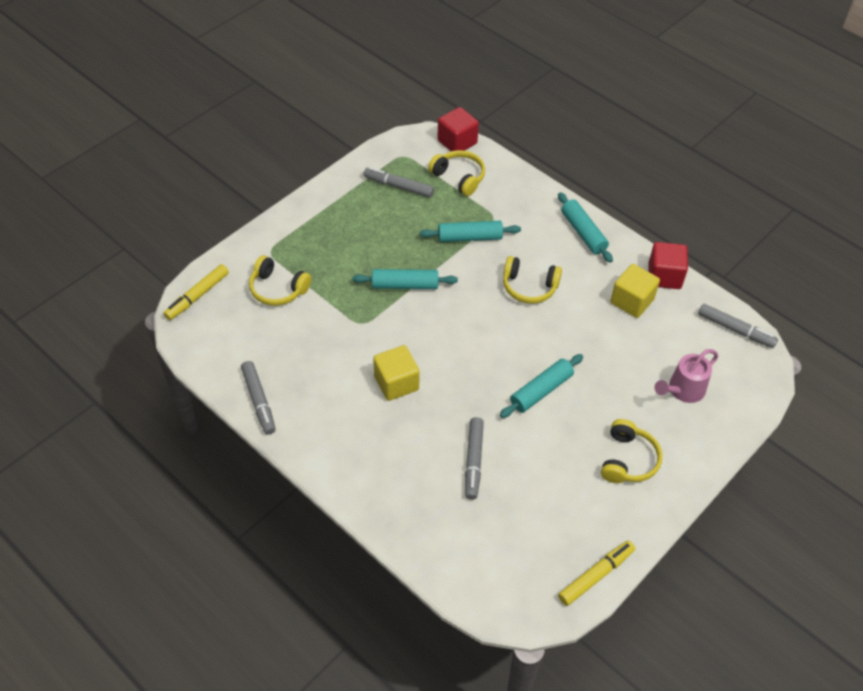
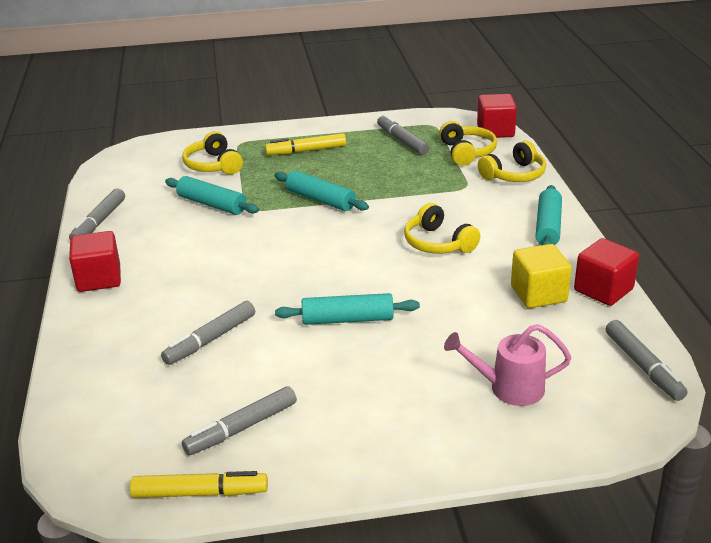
camera: 40 degrees right, 20 degrees down
yellow marker [163,264,229,320] -> yellow marker moved to [265,133,346,155]
yellow cube [373,345,420,401] -> none
turquoise rolling pin [420,221,521,242] -> turquoise rolling pin moved to [165,176,259,215]
yellow headphones [601,419,662,483] -> yellow headphones moved to [478,141,546,182]
none -> red cube [69,231,121,292]
none -> grey marker [182,386,297,455]

